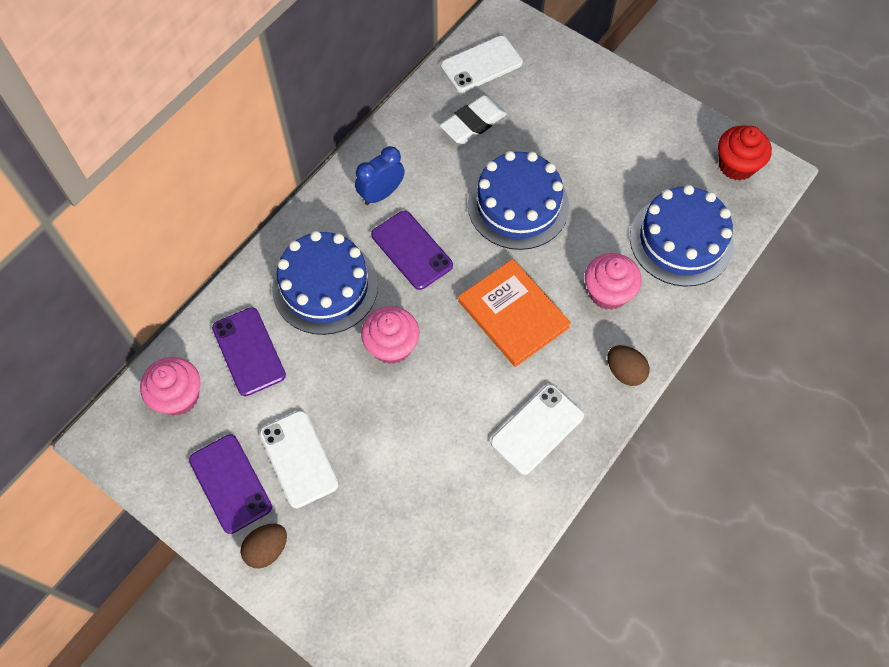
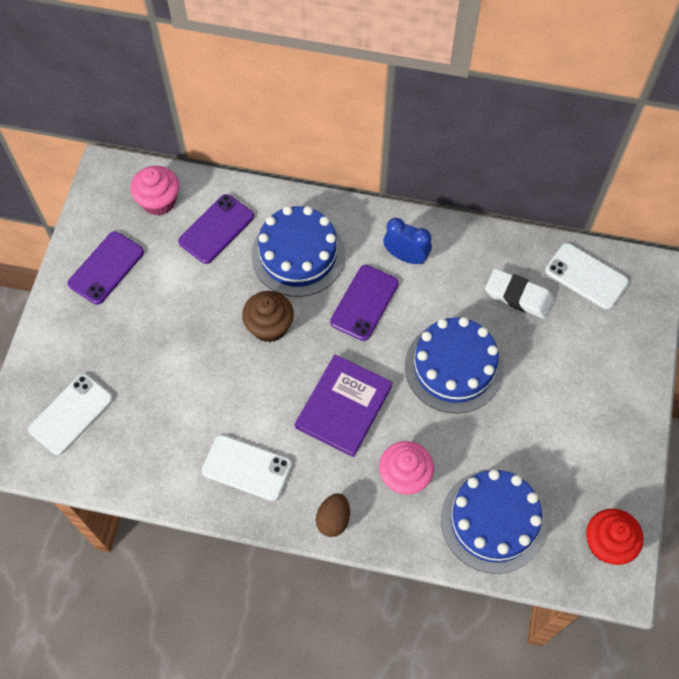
camera: 65 degrees right, 0 degrees up
brown egg [241,524,287,568] -> none
white phone [259,411,338,508] -> white phone moved to [28,374,113,455]
pink cupcake [361,306,420,364] -> brown cupcake [242,291,294,342]
orange book [458,259,571,367] -> purple book [295,354,393,457]

